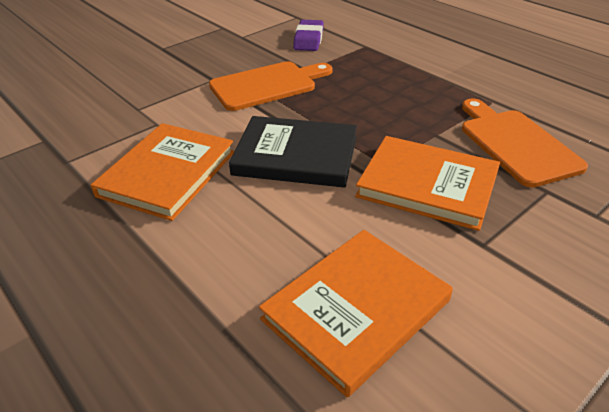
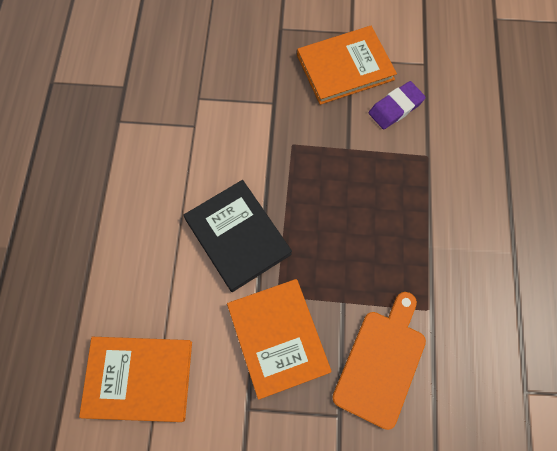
camera: 45 degrees right, 30 degrees up
orange book [91,123,235,221] -> orange book moved to [297,26,397,105]
orange cutting board [209,61,332,111] -> none

